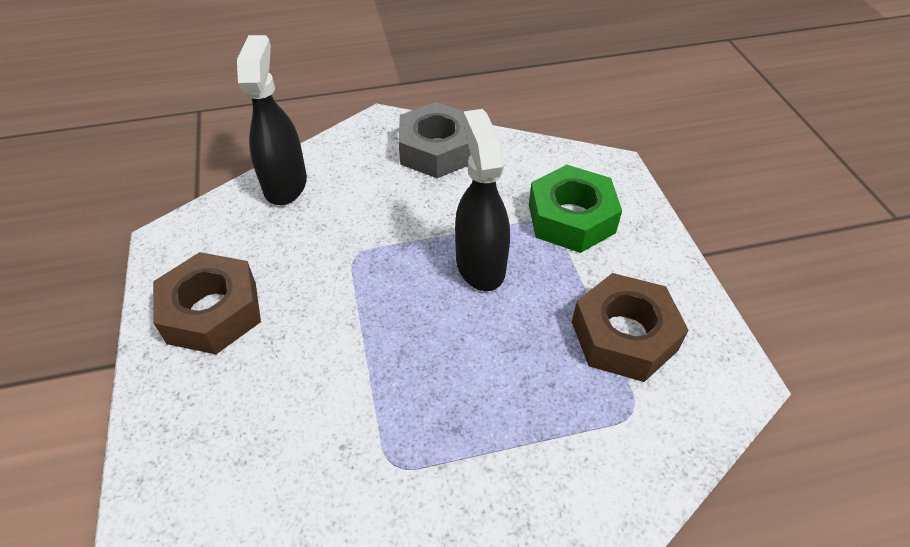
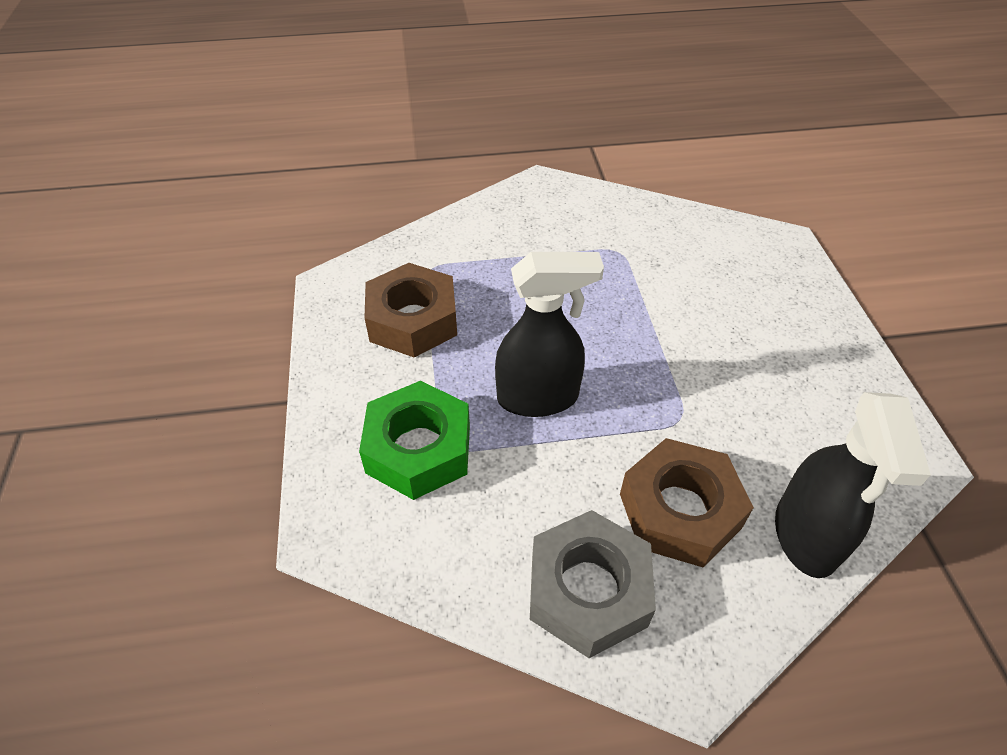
camera: 175 degrees left, 0 degrees up
brown nut [153,252,261,354] -> brown nut moved to [620,438,754,567]
black spray bottle [455,109,510,291] -> black spray bottle turned 90 degrees counterclockwise [495,252,604,417]

